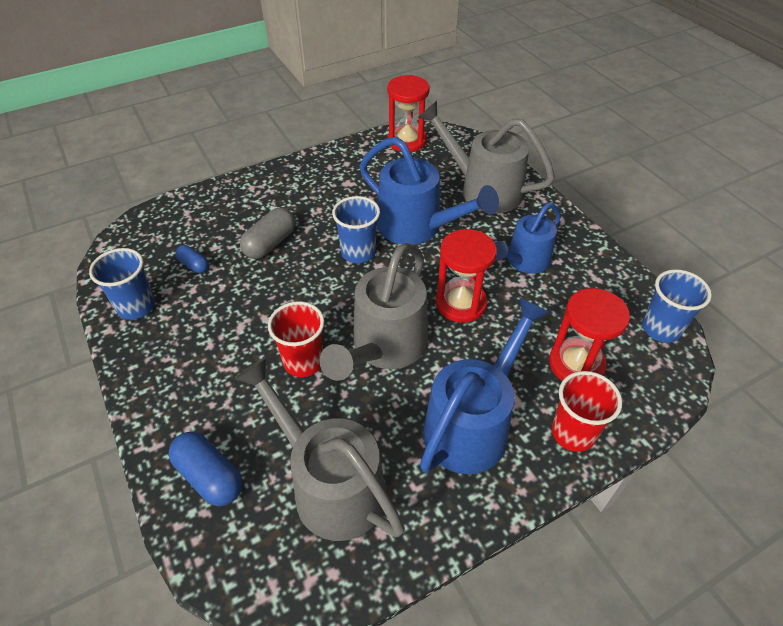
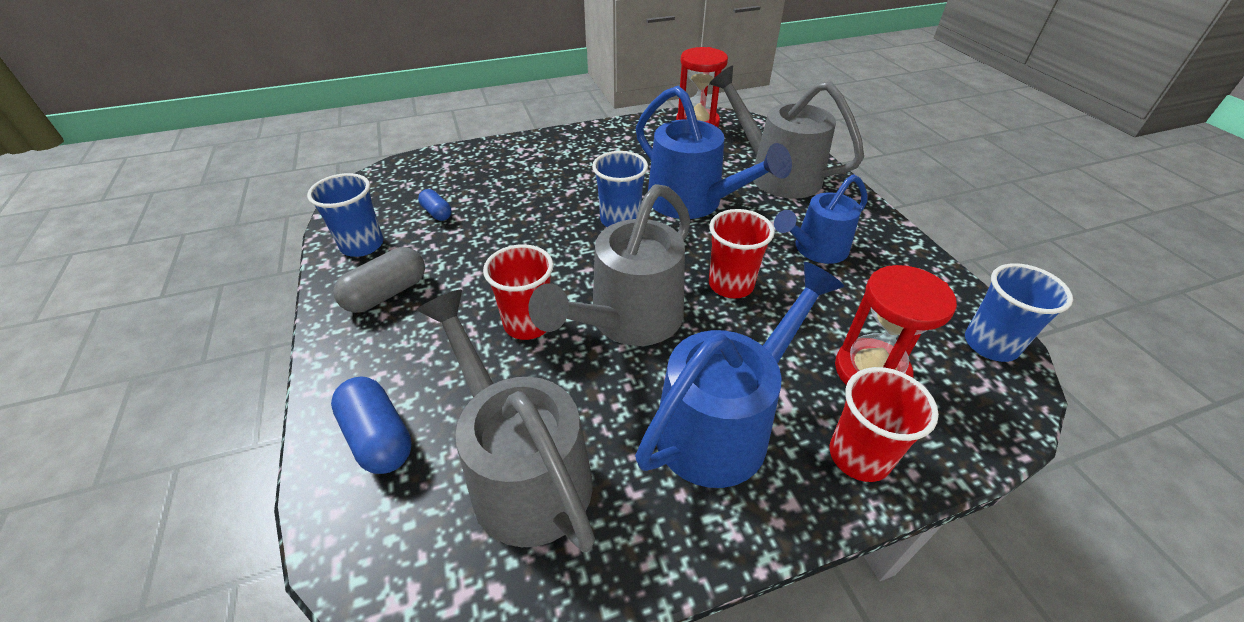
camera: 10 degrees right, 5 degrees down
grey capsule [240,208,295,259] -> grey capsule moved to [333,247,425,313]
red hourglass [436,229,497,323] -> red cup [709,209,775,298]

